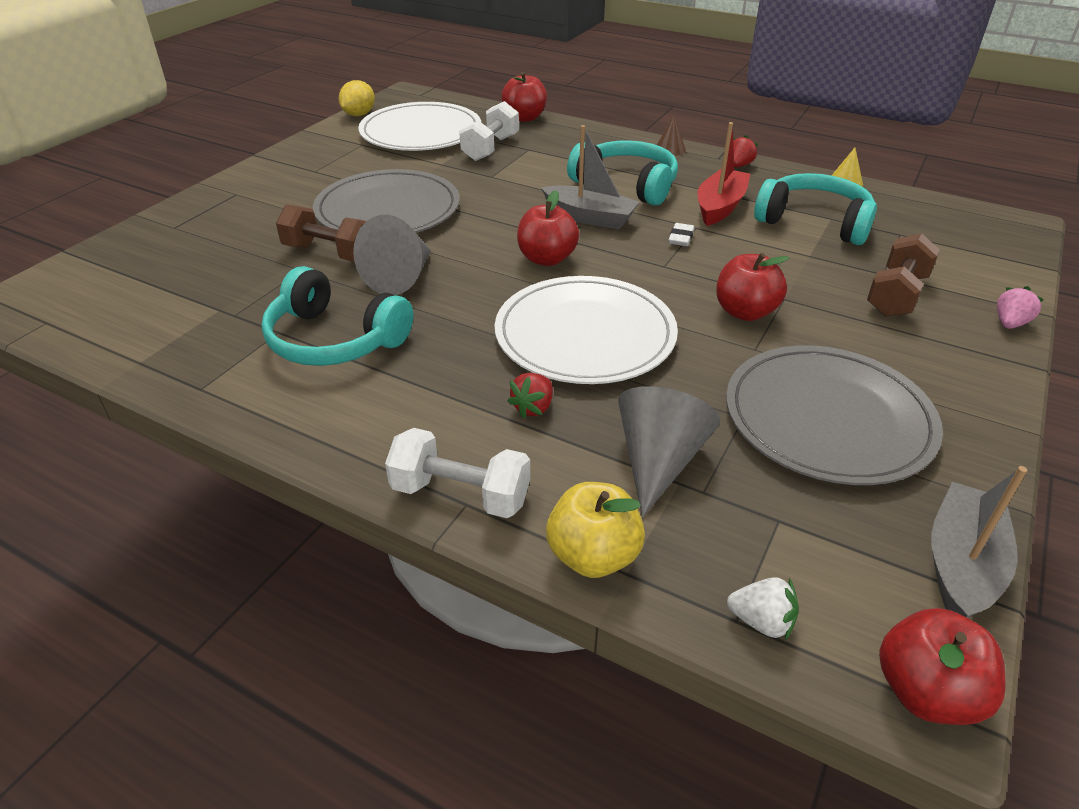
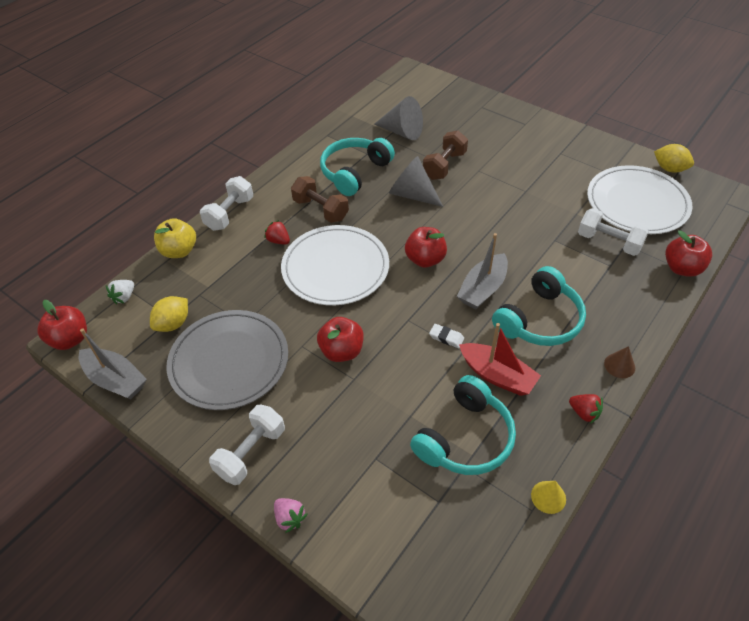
camera: 100 degrees right, 10 degrees up
grey plate [313,169,460,233] -> none
grey cone [618,386,720,517] -> grey cone moved to [374,96,423,140]
brown dumbbell [867,233,940,317] -> brown dumbbell moved to [291,176,349,223]
none -> yellow lemon [150,296,188,332]
none -> white dumbbell [209,404,285,485]

